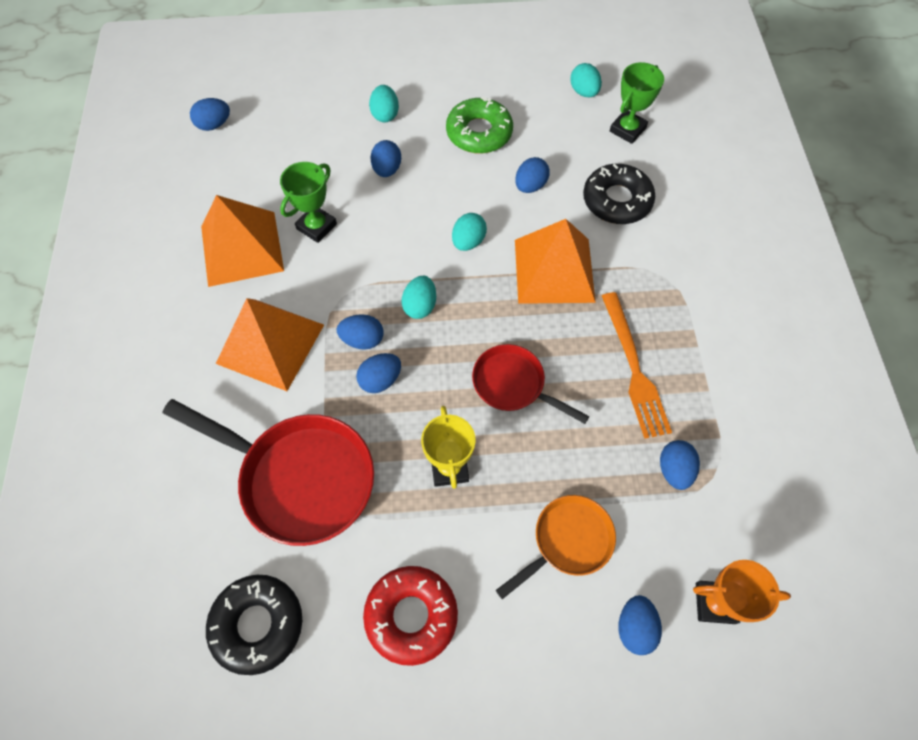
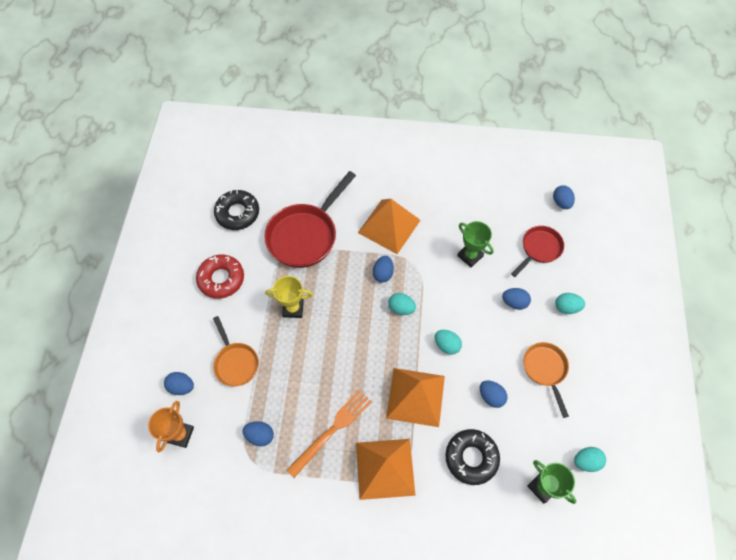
camera: 100 degrees right, 0 degrees up
orange pyramid [201,195,284,287] -> orange pyramid moved to [356,439,416,500]
blue egg [356,353,401,393] -> none
green donut [446,97,513,154] -> orange pan [523,342,569,418]
red pan [472,344,589,424] -> red pan moved to [511,226,564,277]
orange fork [602,292,672,439] -> orange fork turned 135 degrees clockwise [287,390,372,478]

